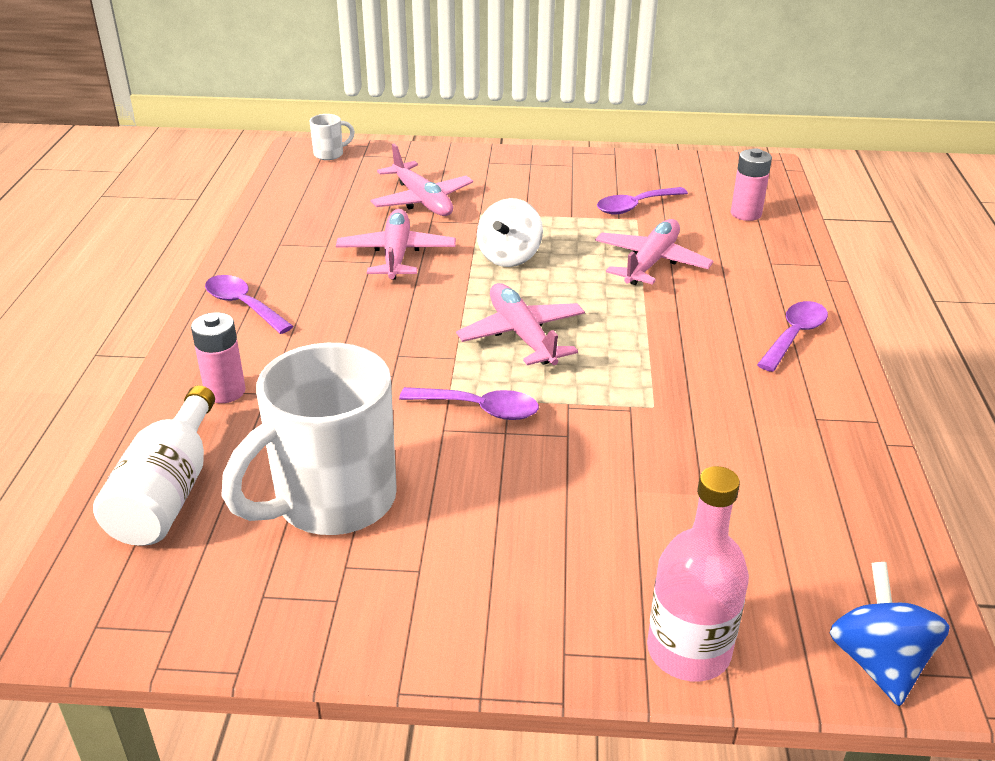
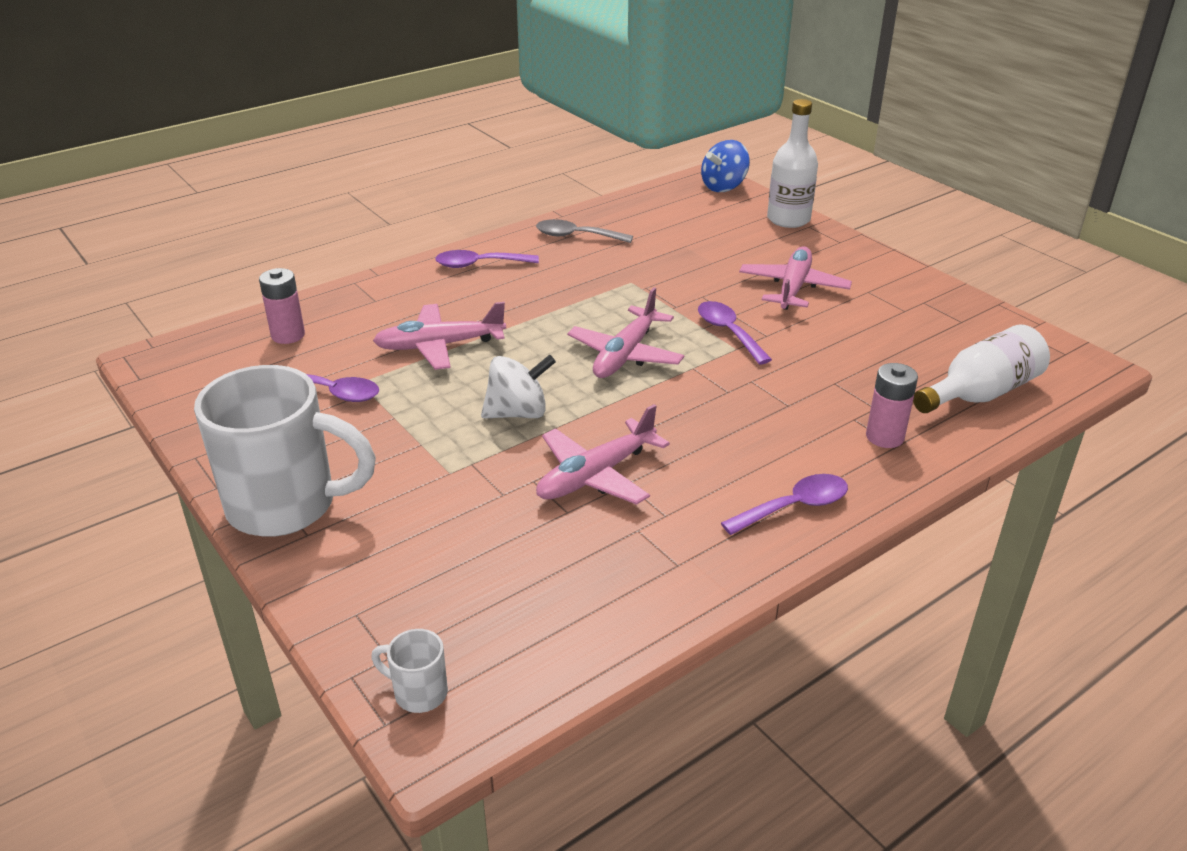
camera: 130 degrees left, 0 degrees up
purple spoon [205,275,293,334] -> purple spoon turned 120 degrees counterclockwise [721,474,848,535]
white mug [221,343,397,535] -> white mug moved to [194,365,376,537]
pink plane [370,144,473,216] -> pink plane moved to [739,246,852,310]
pink bottle [647,466,749,682] -> white bottle [767,99,818,228]
none -> grey spoon [536,219,633,243]

